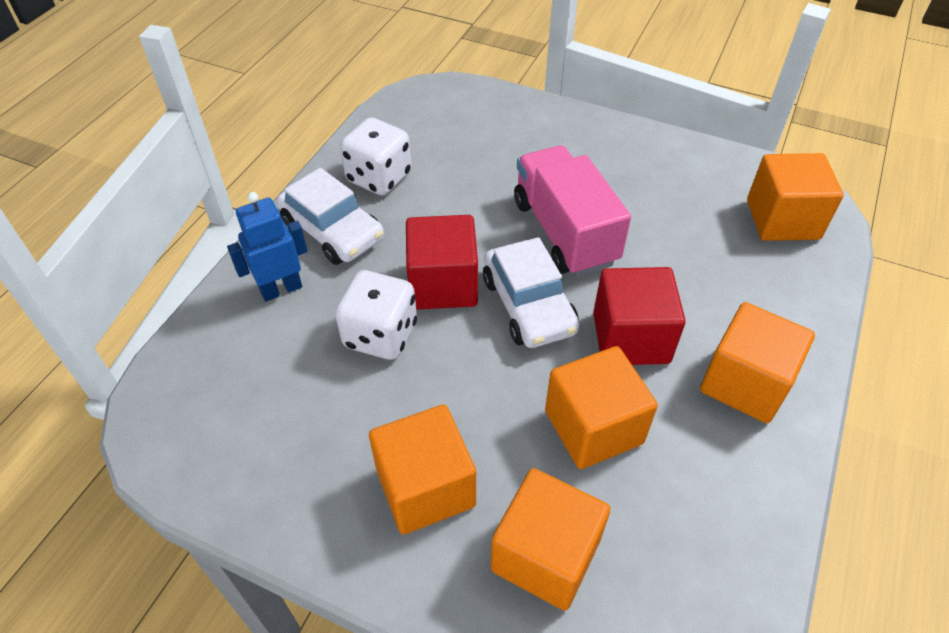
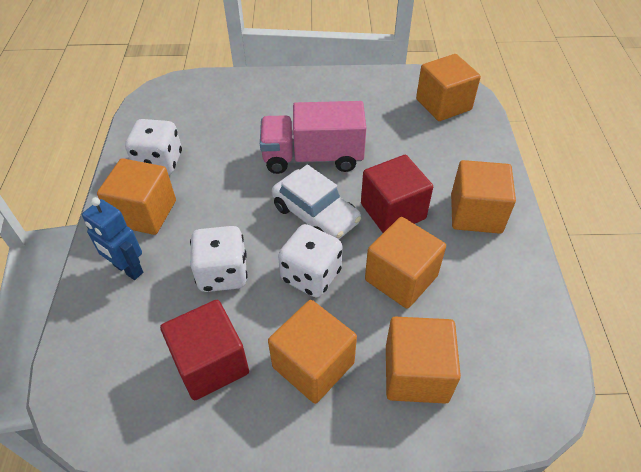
camera: 25 degrees left, 0 degrees up
blue robot [227,192,308,301] -> blue robot turned 90 degrees counterclockwise [82,197,143,280]
white car [277,168,384,265] -> orange cube [97,158,176,235]
red cube [406,215,478,310] -> red cube moved to [160,300,249,400]
pink truck [514,145,631,276] -> pink truck turned 45 degrees counterclockwise [260,101,366,174]
none -> white dice [278,224,342,298]

